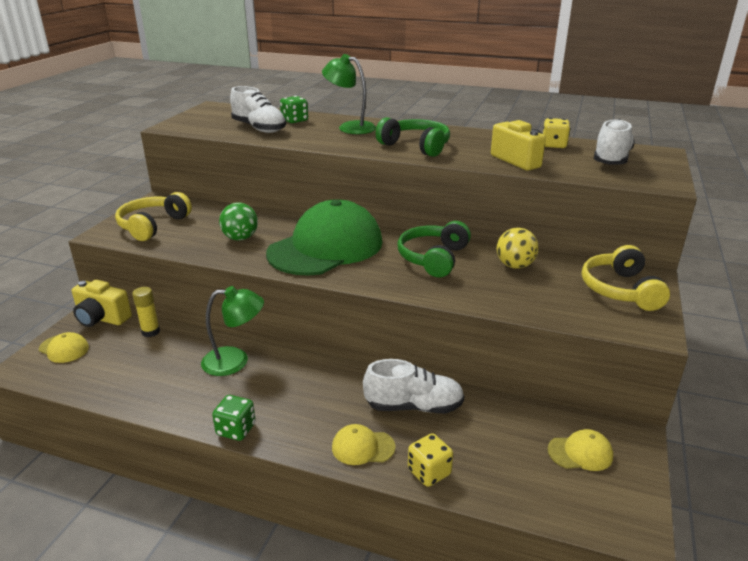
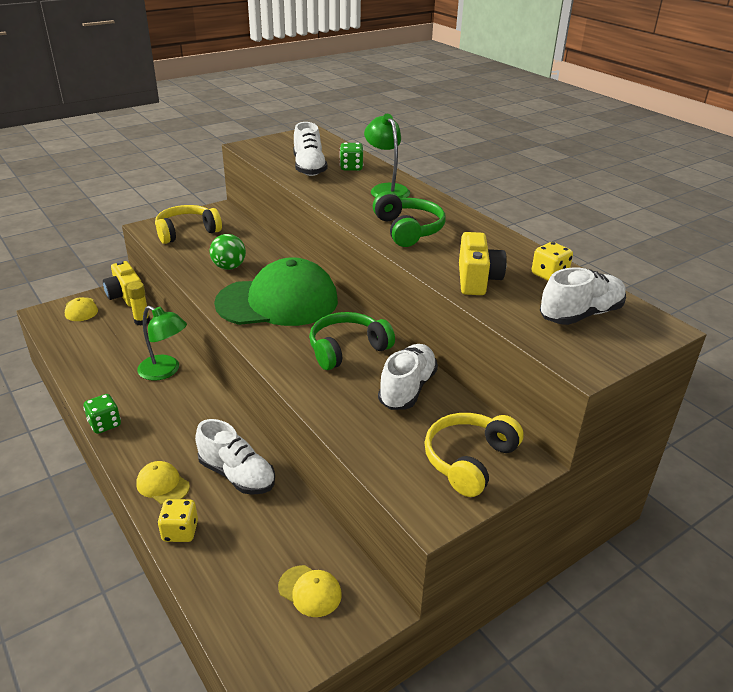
camera: 35 degrees right, 5 degrees up
yellow ball [497,228,539,269] -> white shoe [378,344,438,410]

